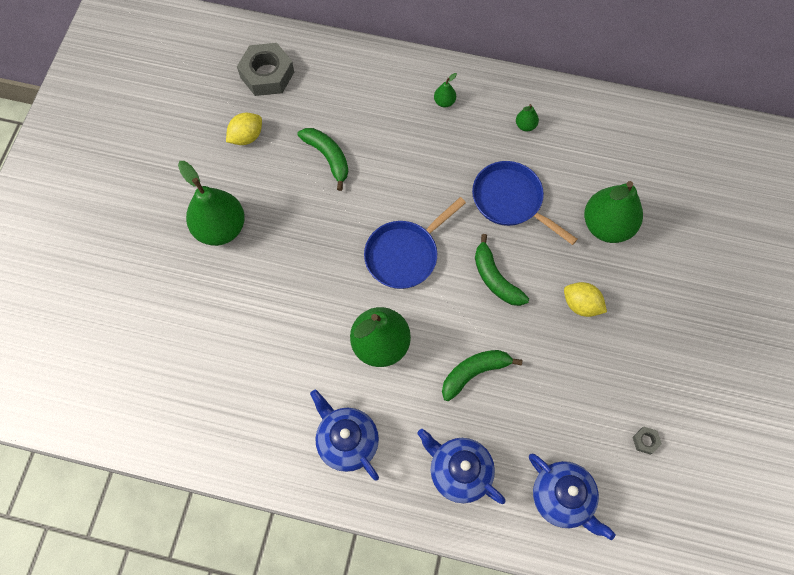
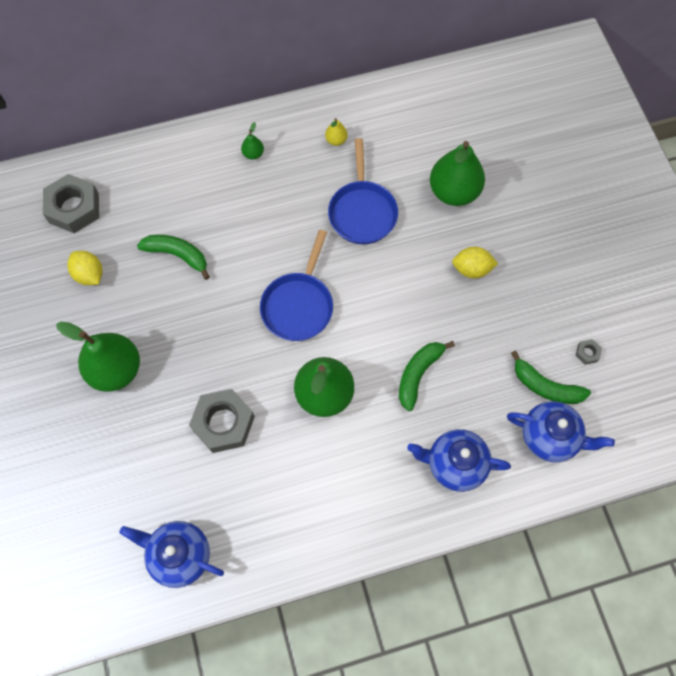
camera: 30 degrees left, 0 degrees up
yellow lemon [226,113,262,145] -> yellow lemon turned 60 degrees counterclockwise [67,251,102,285]
blue teapot [310,390,379,481] -> blue teapot moved to [119,521,224,588]
blue pan [472,161,578,245] -> blue pan turned 105 degrees counterclockwise [328,138,398,244]
green banana [475,234,529,306] -> green banana moved to [511,350,591,404]
green pear [516,104,539,131] -> yellow pear [325,118,348,146]
none -> grey nut [189,389,255,453]

